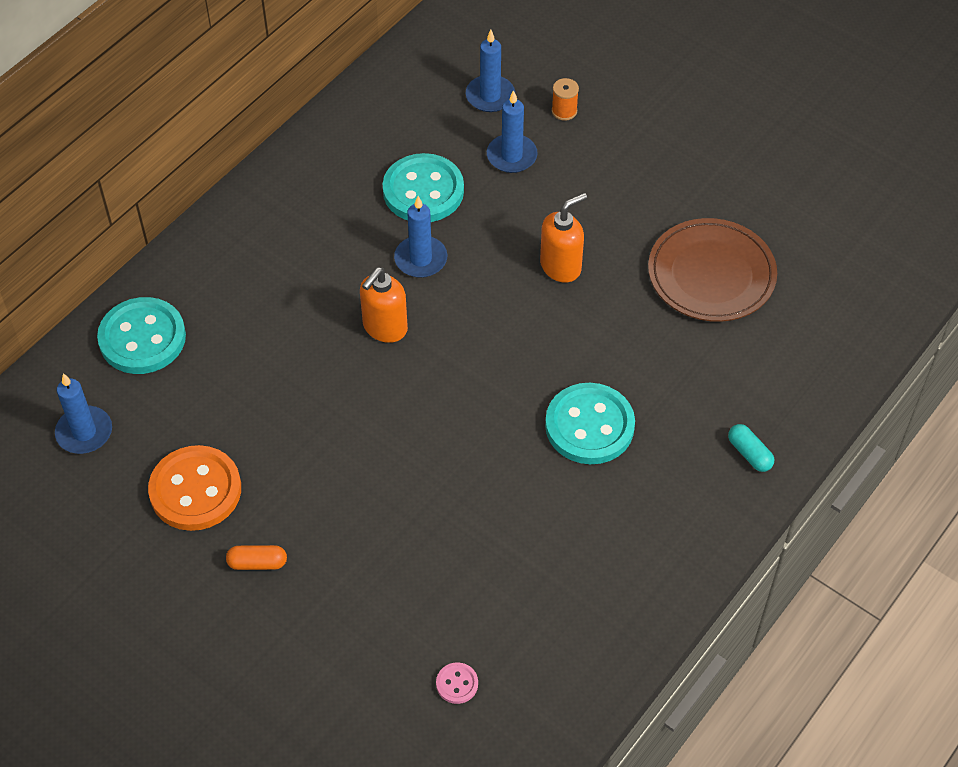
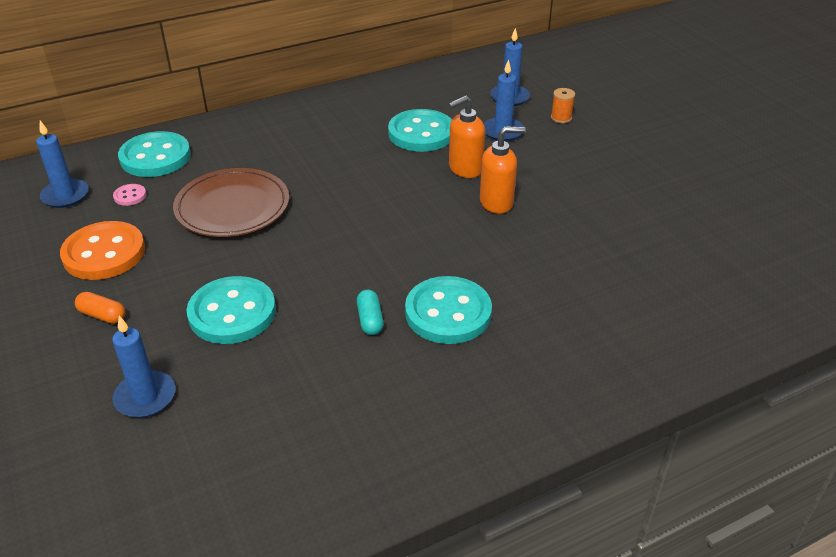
camera: 25 degrees right, 15 degrees down
orange soap dispenser [360,267,408,343] -> orange soap dispenser moved to [448,95,485,178]
blue candle [394,196,447,278] -> blue candle moved to [112,316,175,418]
pink button [436,662,478,704] -> pink button moved to [113,184,146,206]
brown plate [648,218,777,322] -> brown plate moved to [173,168,289,237]
turquoise capsule [728,424,774,472] -> turquoise capsule moved to [357,290,384,335]
none -> turquoise button [187,276,276,344]

